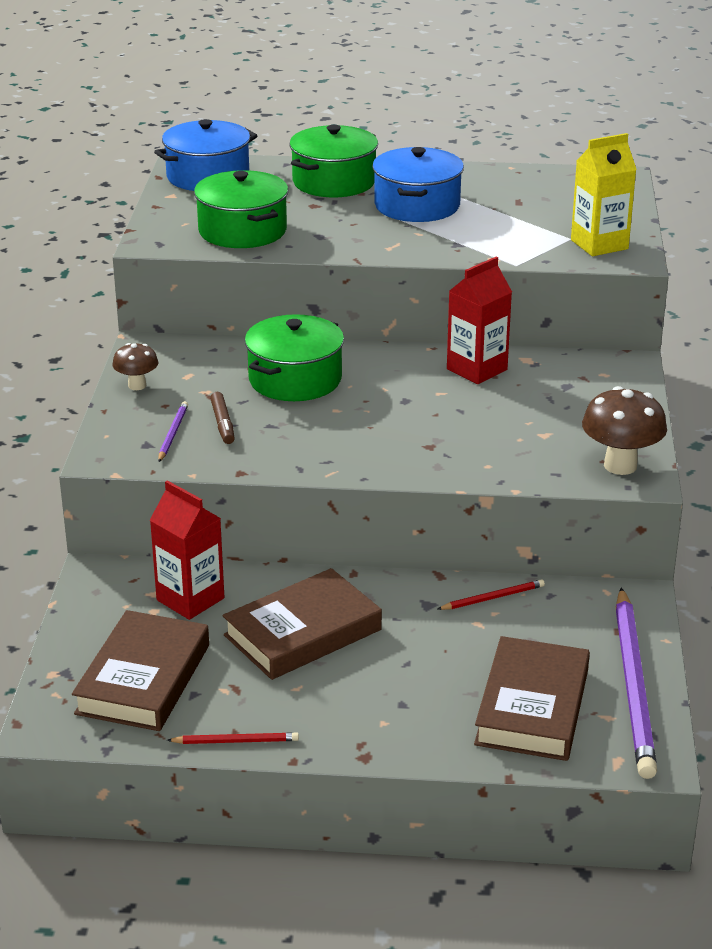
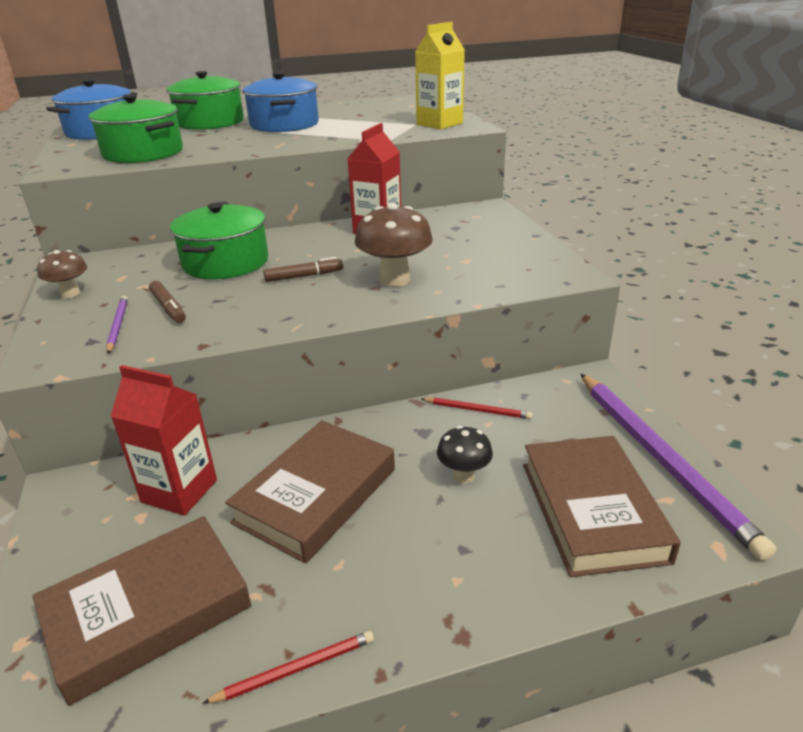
camera: 20 degrees left, 0 degrees up
brown book [72,610,209,731] -> brown book turned 60 degrees clockwise [33,516,251,706]
red pencil [437,579,545,610] -> red pencil turned 60 degrees clockwise [421,397,533,419]
brown mushroom [582,386,667,475] -> brown mushroom moved to [355,203,433,287]
none -> brown marker [263,257,343,282]
none -> black mushroom [437,426,493,484]

